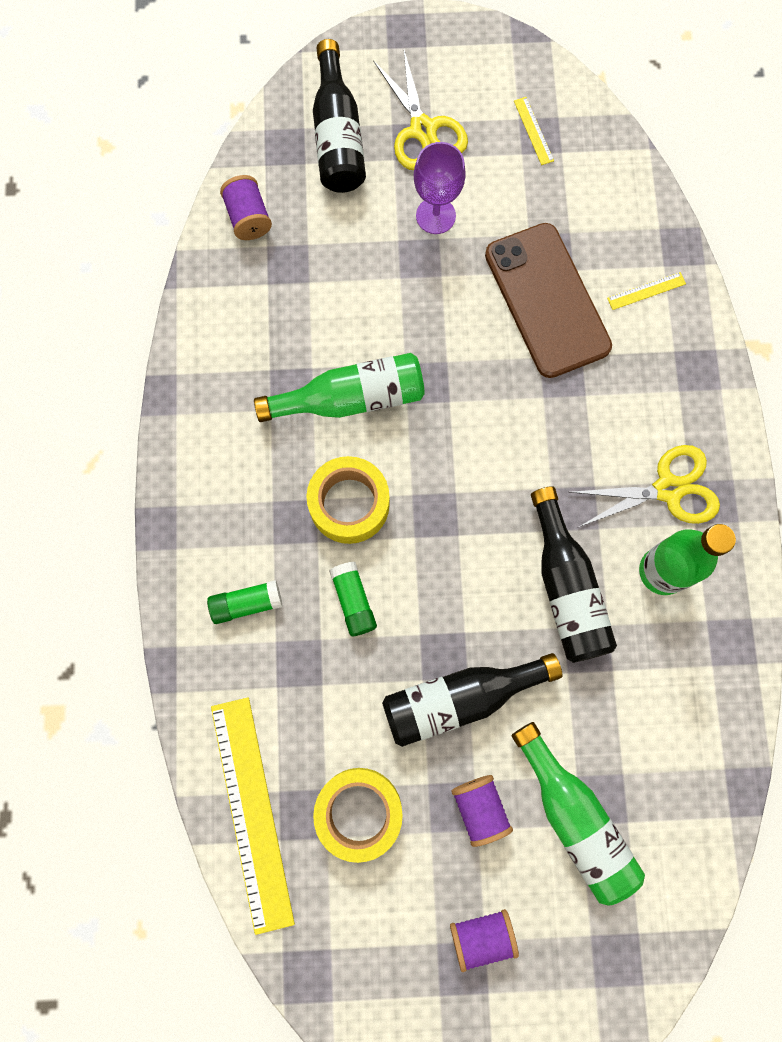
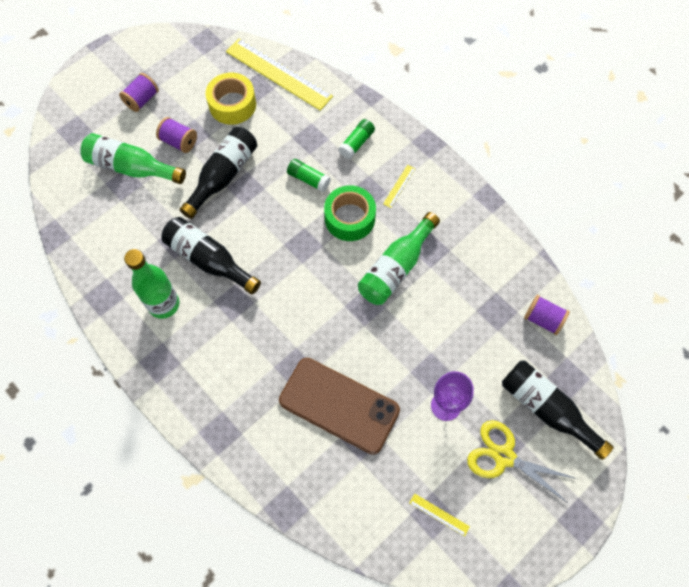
camera: 140 degrees right, 10 degrees down
yellow tape [306,456,390,544] -> green tape [324,185,376,241]
yellow scissors [570,445,720,528] -> none
yellow ruler [607,272,686,310] -> yellow ruler moved to [383,165,416,208]

